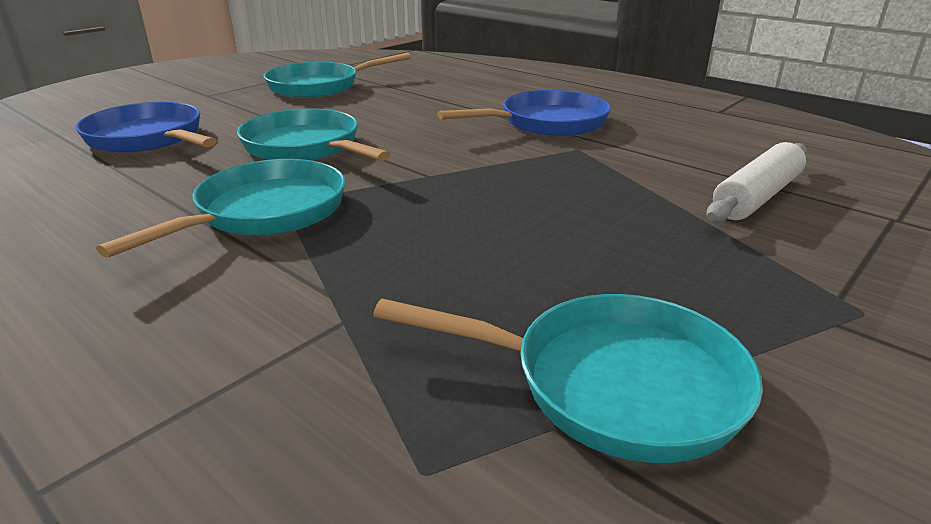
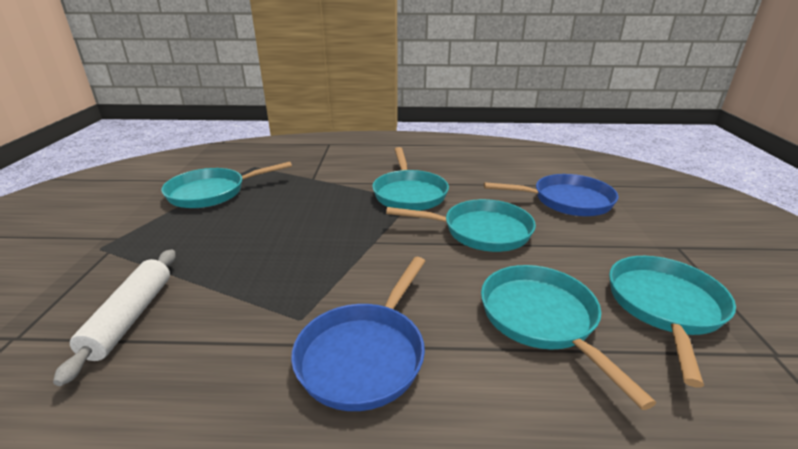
camera: 140 degrees right, 0 degrees up
none -> turquoise pan [481,265,656,410]

